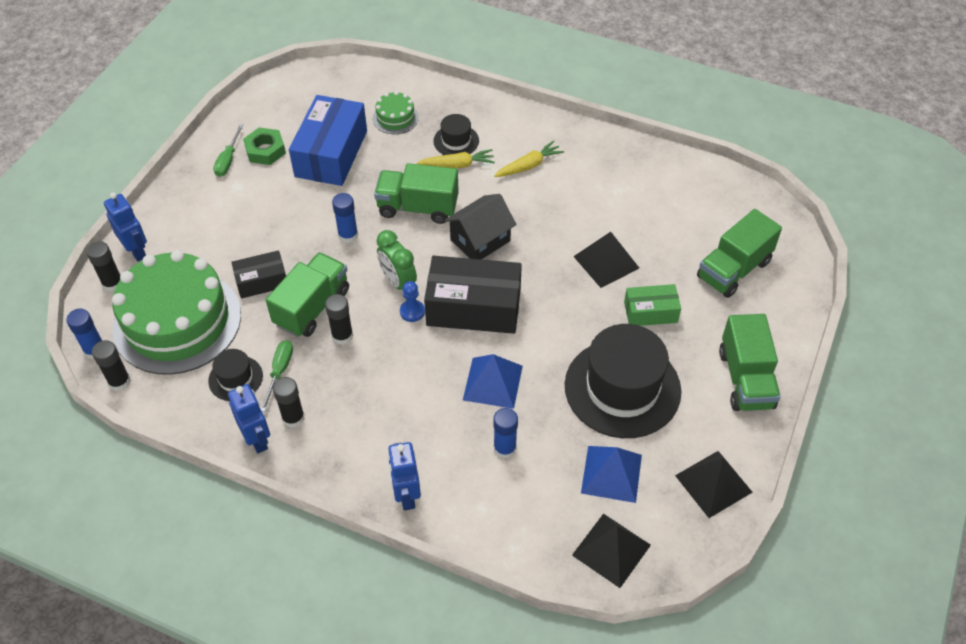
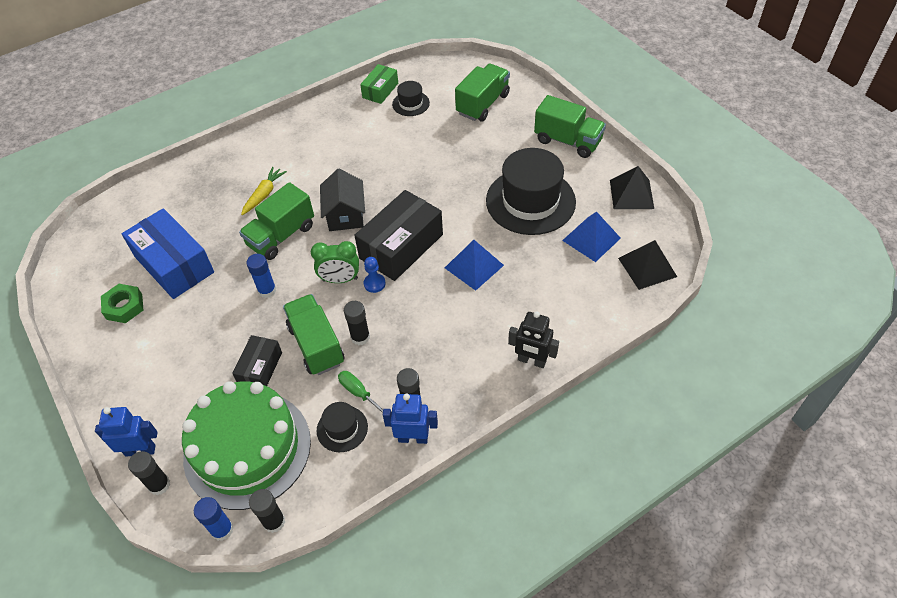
camera: 55 degrees left, 0 degrees up
green screwdriver [213,124,244,177] -> none
green cake [373,91,419,134] -> none
blue robot [388,442,421,510] -> black robot [508,311,559,368]
black hat [433,114,479,155] -> black hat moved to [392,81,430,116]
blue glue stick [493,408,518,458] -> none
yellow carrot [494,140,564,177] -> none
black pyramid [573,232,639,288] -> none
green box [624,284,681,326] -> green box moved to [360,64,398,104]
green truck [697,209,782,298] -> green truck turned 135 degrees counterclockwise [455,64,510,122]

